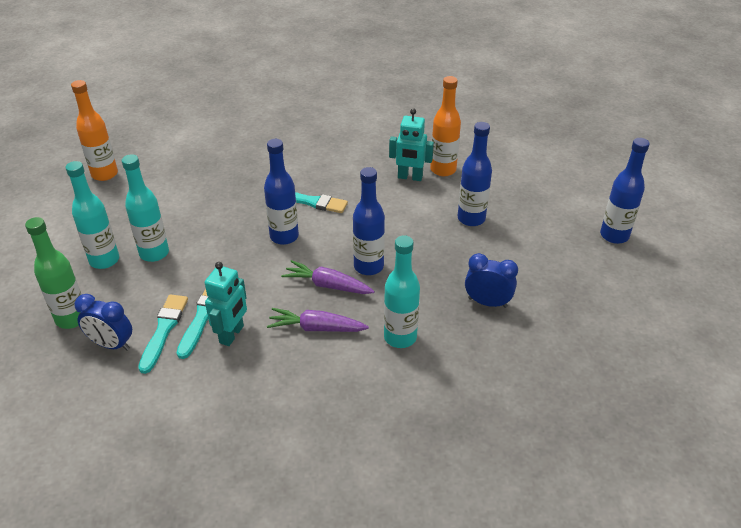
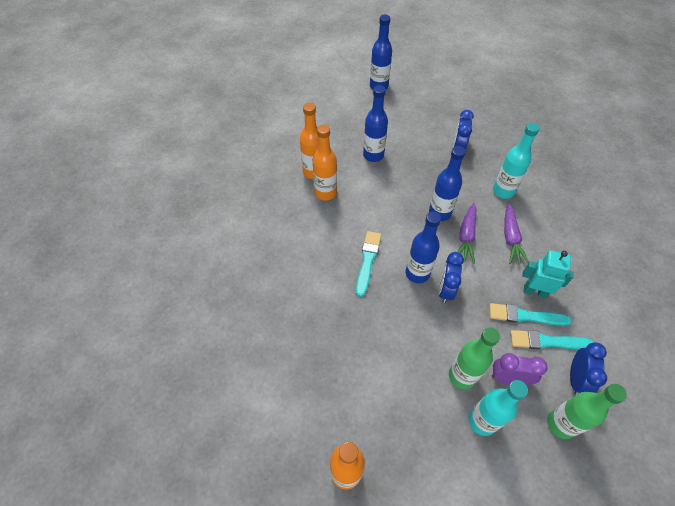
camera: 95 degrees left, 15 degrees up
turquoise bottle [122,154,169,262] -> green bottle [449,327,500,389]
turquoise robot [389,108,434,181] -> orange bottle [313,125,337,201]
none -> blue clock [439,252,464,303]
none -> purple clock [492,353,547,385]

